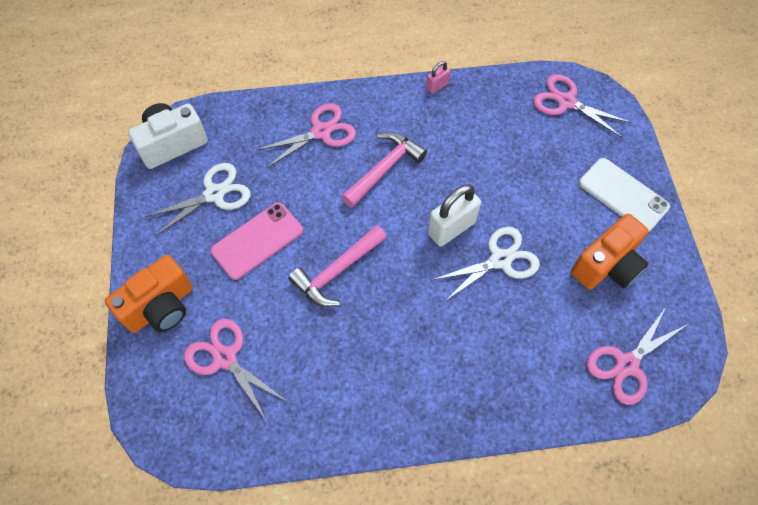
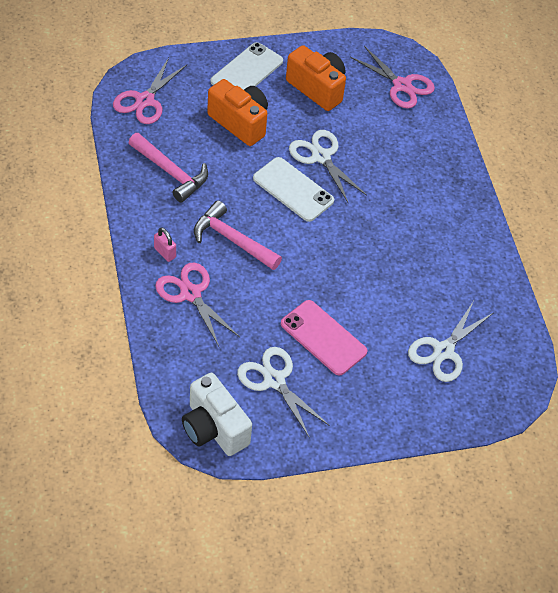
camera: 100 degrees left, 10 degrees down
orange camera [105,255,193,333] -> orange camera moved to [207,79,268,146]
pink scissors [184,319,288,420] -> white scissors [408,301,493,382]
pink hammer [288,225,387,307] -> pink hammer moved to [129,133,208,203]
pink padlock [426,61,450,94] -> pink padlock moved to [154,227,176,262]
white padlock [428,184,481,246] -> white phone [253,157,334,222]

